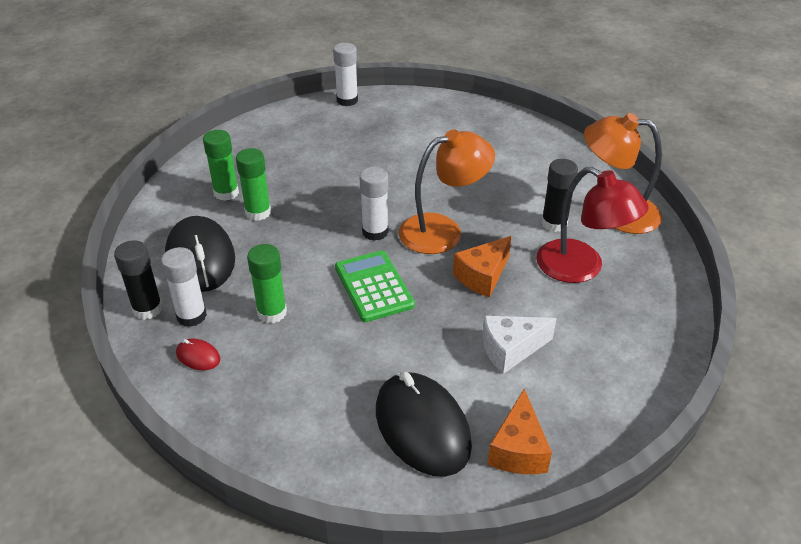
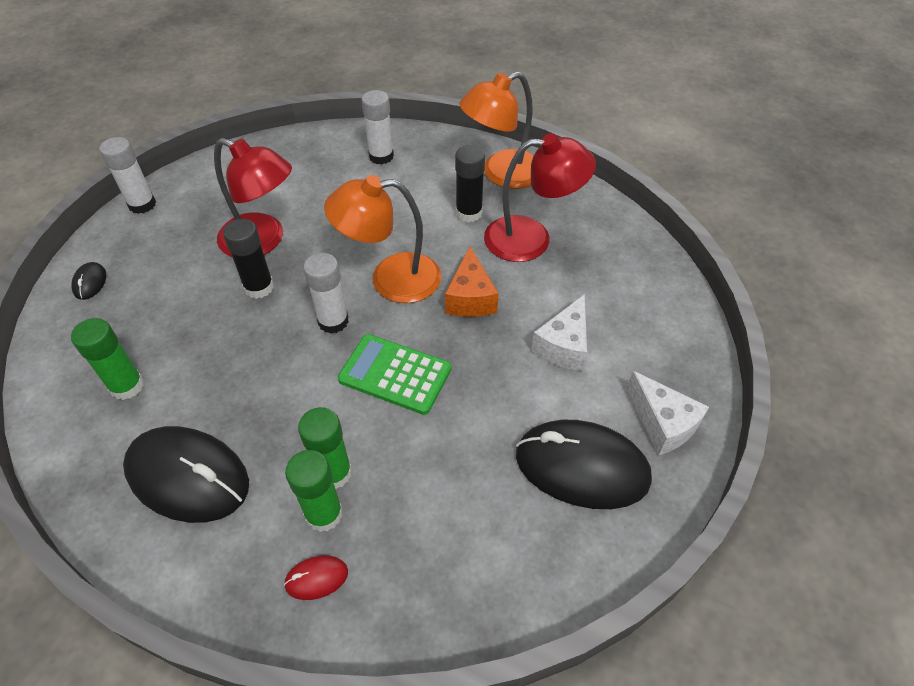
camera: 45 degrees left, 10 degrees up
black glue stick [114,240,163,320] -> black glue stick moved to [223,219,274,299]
white glue stick [161,247,207,327] -> white glue stick moved to [361,90,394,165]
green glue stick [236,148,271,221] -> green glue stick moved to [285,450,343,532]
orange lamp [399,129,495,254] -> orange lamp turned 120 degrees counterclockwise [324,175,441,303]
orange cheese [487,388,552,474] -> white cheese [626,371,709,455]
none -> black mouse [71,262,106,300]
none -> red lamp [214,138,292,257]

